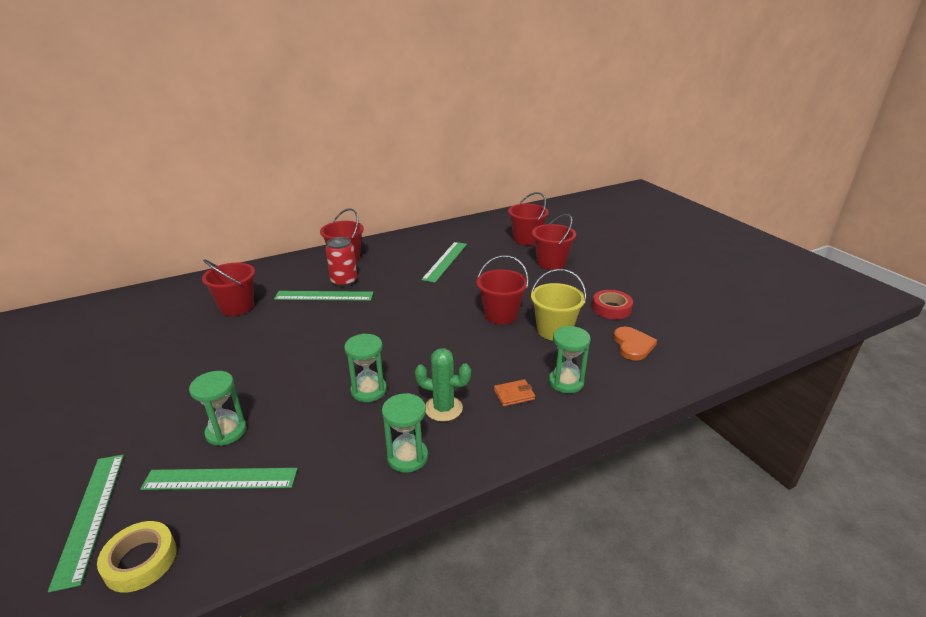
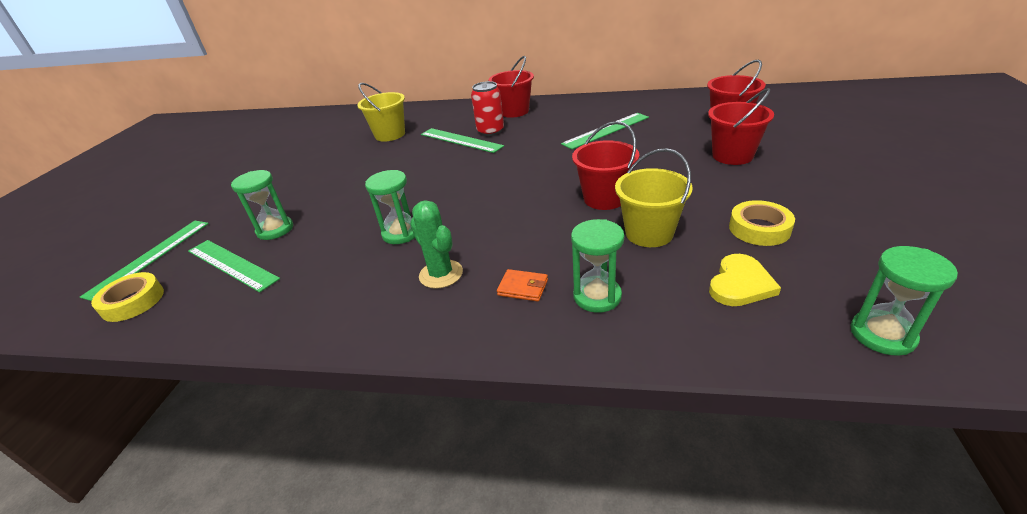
camera: 40 degrees right, 5 degrees up
red bucket [202,259,255,316] -> yellow bucket [357,83,405,142]
green hourglass [382,393,428,473] -> green hourglass moved to [851,246,958,356]
red tape [592,290,633,319] -> yellow tape [729,200,795,246]
orange heart [614,327,657,361] -> yellow heart [709,254,781,306]

